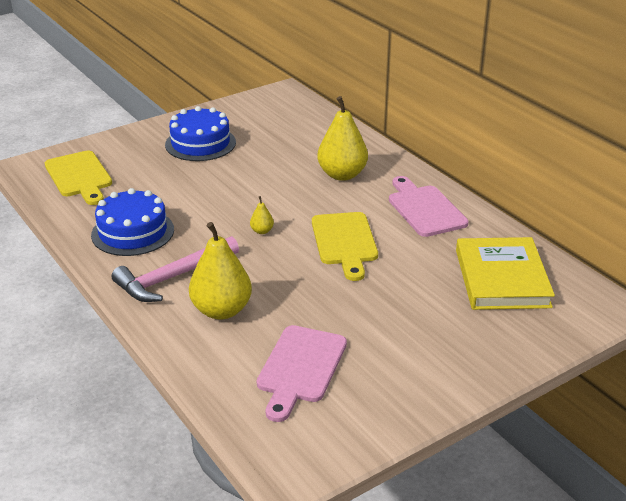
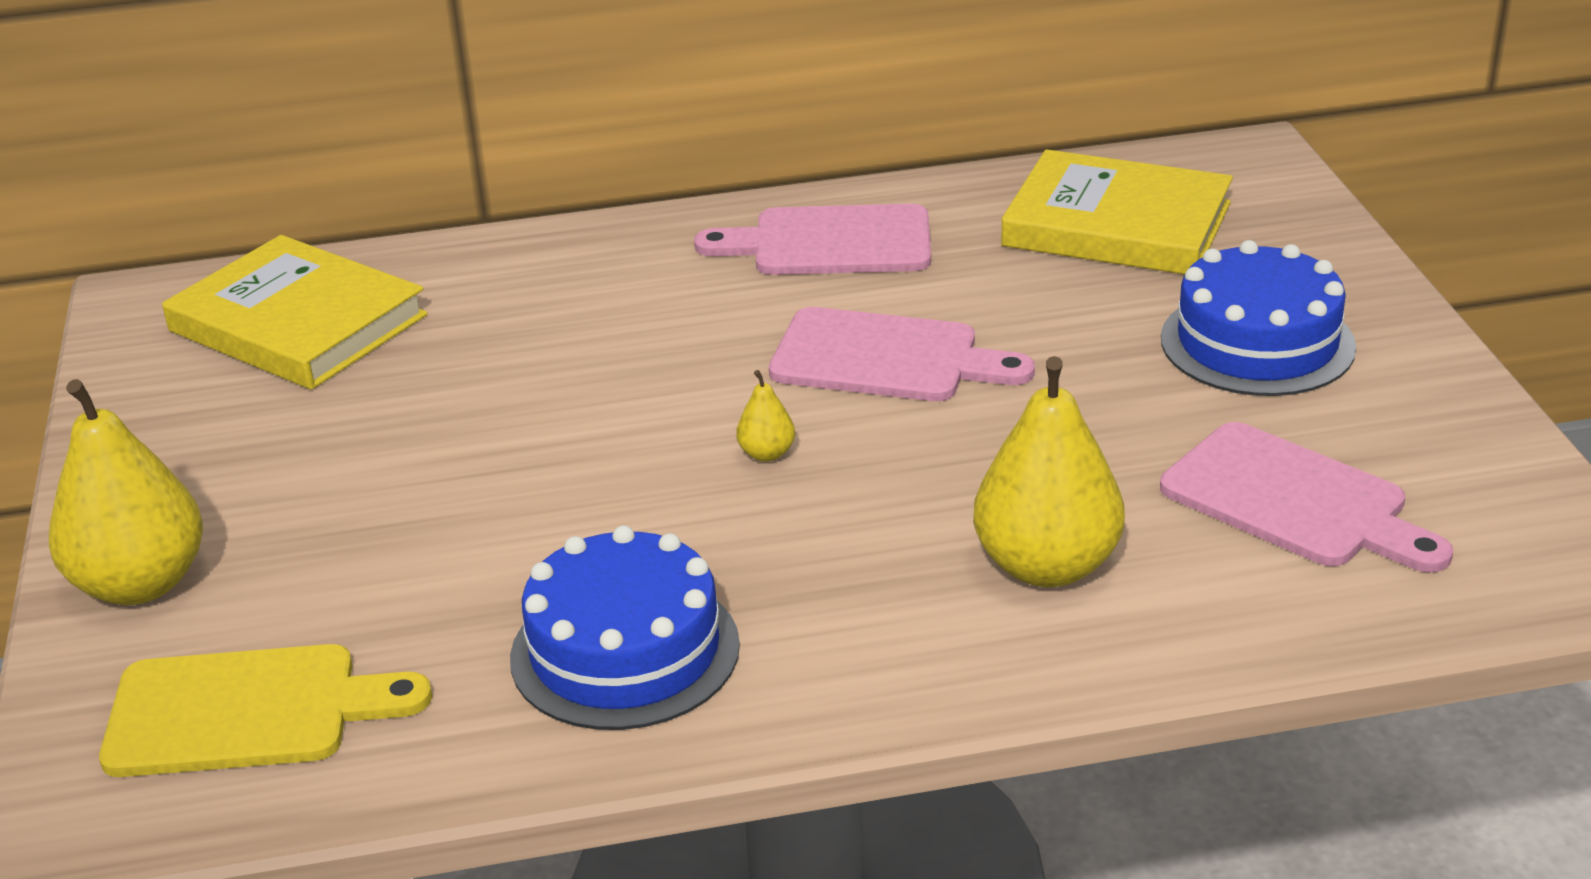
camera: 65 degrees left, 0 degrees up
pink hammer [112,236,239,302] -> none
blue cake [165,106,236,161] -> blue cake moved to [1161,240,1356,396]
yellow cutting board [312,212,378,281] -> pink cutting board [769,307,1035,401]
yellow pear [317,96,368,181] -> yellow pear moved to [49,379,203,605]
none -> yellow book [162,235,428,390]

